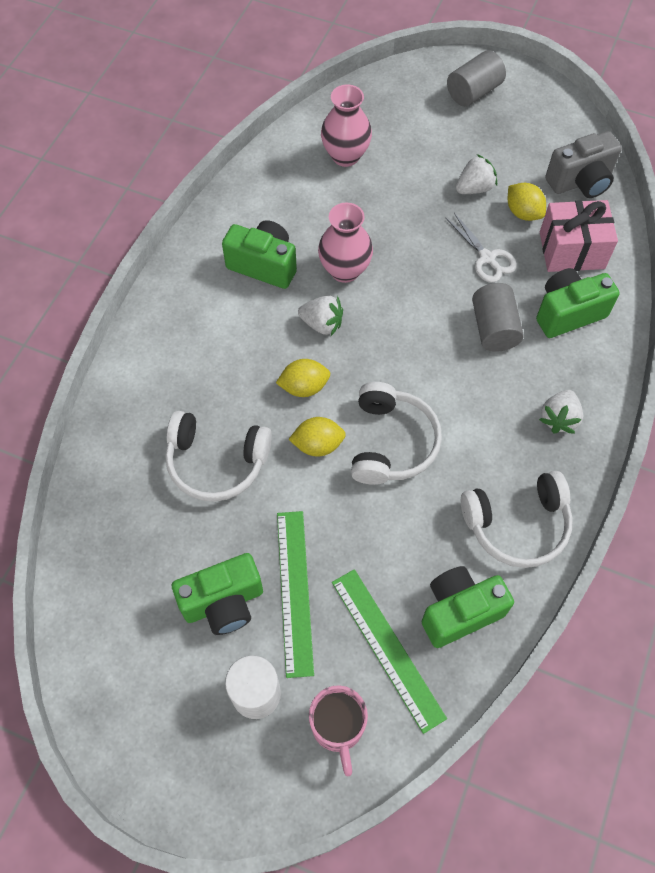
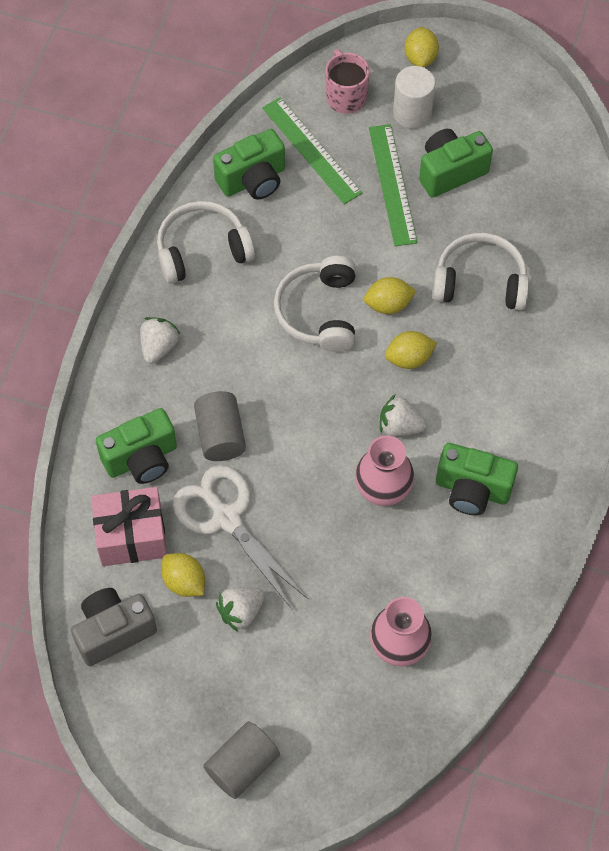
camera: 175 degrees right, 0 degrees up
white scissors [446,213,517,283] -> white scissors [173,465,308,609], size x1.68
none -> yellow lemon [405,27,439,67]

